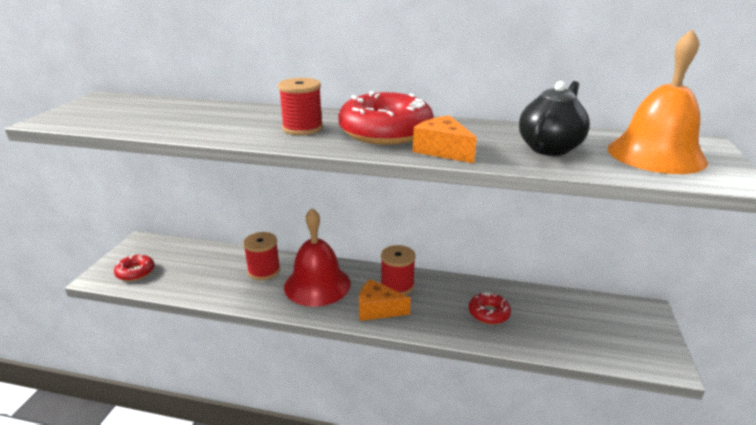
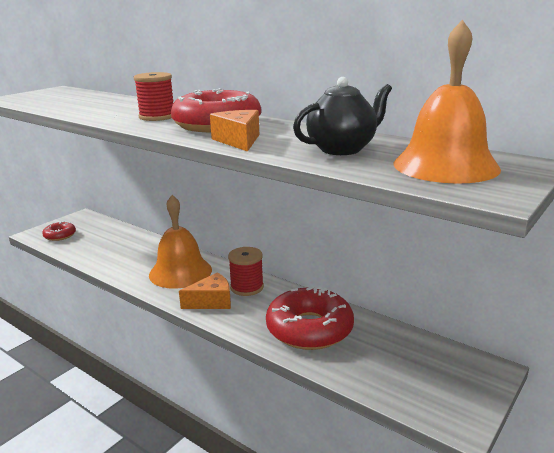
camera: 25 degrees right, 5 degrees down
red spool [243,232,280,280] -> none
red bell [284,208,351,307] -> orange bell [149,195,212,289]
orange cheese [359,279,411,321] -> orange cheese turned 120 degrees clockwise [179,272,231,309]
red donut [469,292,511,324] -> red donut [266,286,354,350], size x1.99

